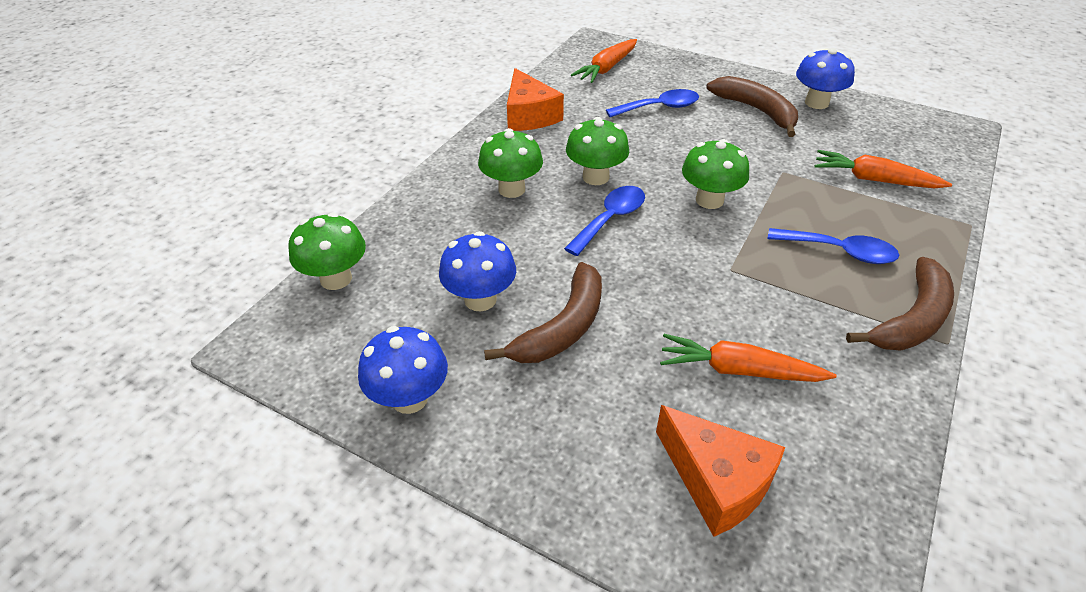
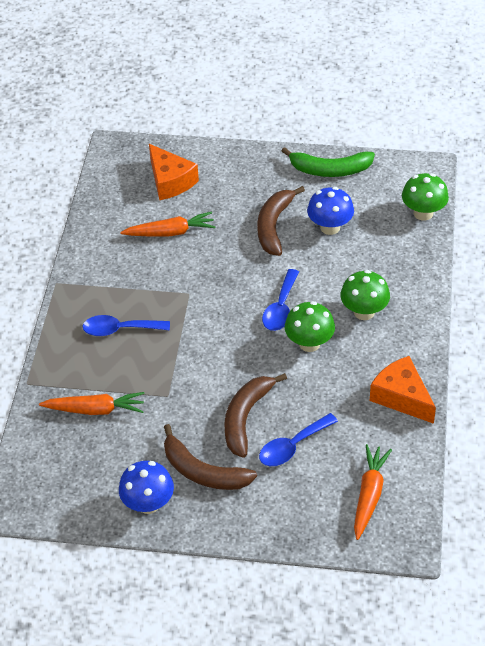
camera: 160 degrees right, 5 degrees up
blue mushroom [358,326,448,414] -> green banana [282,147,375,177]
orange cheese [656,405,785,537] -> orange cheese turned 150 degrees counterclockwise [149,144,199,200]
green mushroom [682,139,749,209] -> none
brown banana [846,257,954,351] -> brown banana moved to [224,373,287,458]

